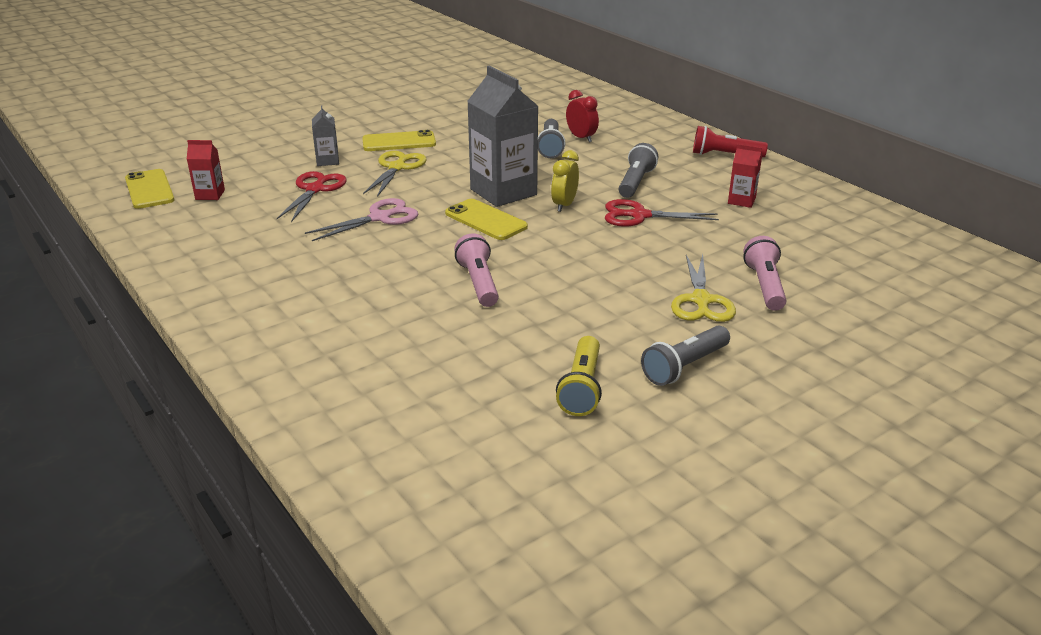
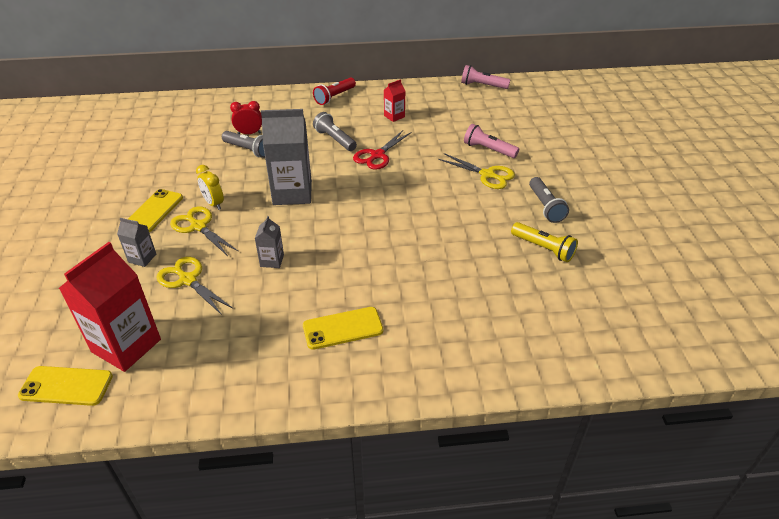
camera: 60 degrees left, 10 degrees up
red carton [187,140,225,200] -> red carton [59,242,161,372], size x2.11
red scissors [277,171,347,222] -> yellow scissors [156,257,233,315]
pink scissors [305,198,418,241] -> grey carton [255,216,284,268]
yellow phone [445,199,528,240] -> yellow phone moved to [303,307,383,350]
pink flashlight [454,233,499,307] -> pink flashlight moved to [461,65,510,89]
yellow clock [551,150,579,212] -> yellow clock moved to [196,165,224,210]

